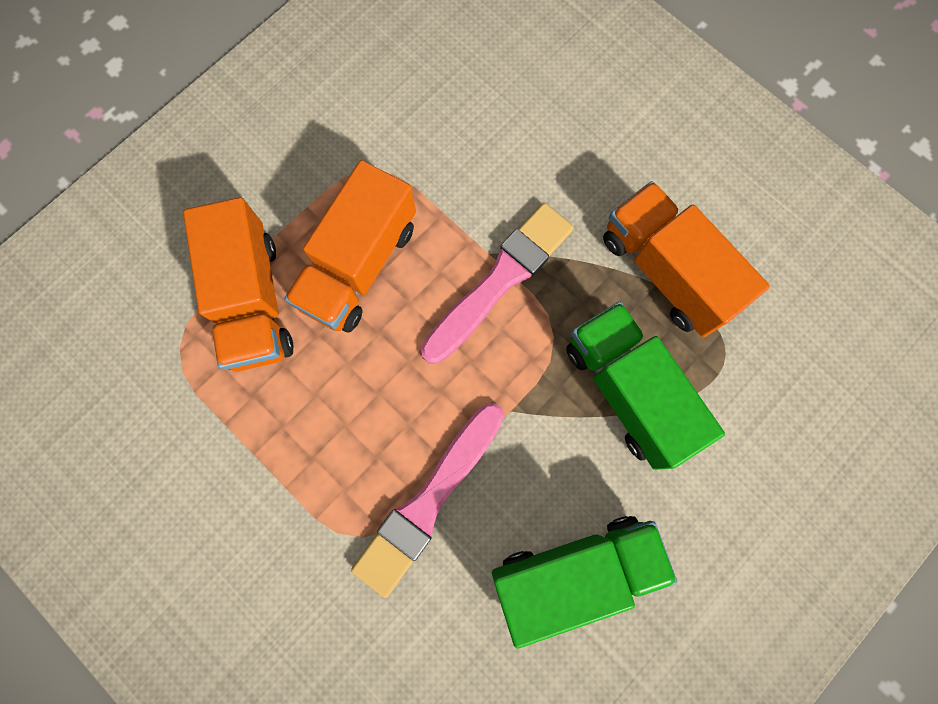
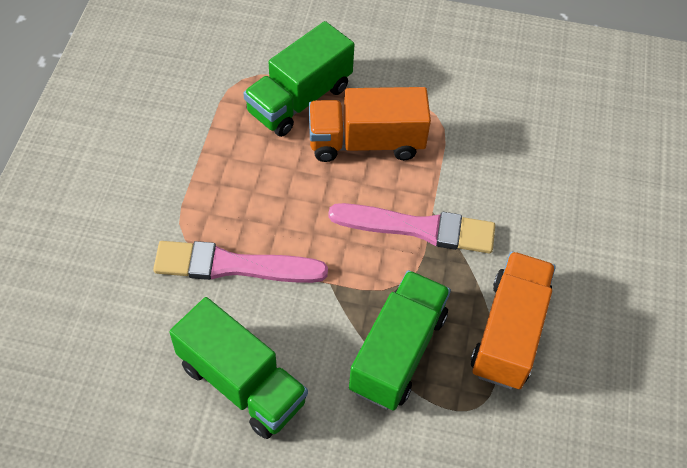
camera: 55 degrees right, 20 degrees down
orange truck [183,197,294,371] -> green truck [243,21,355,137]

